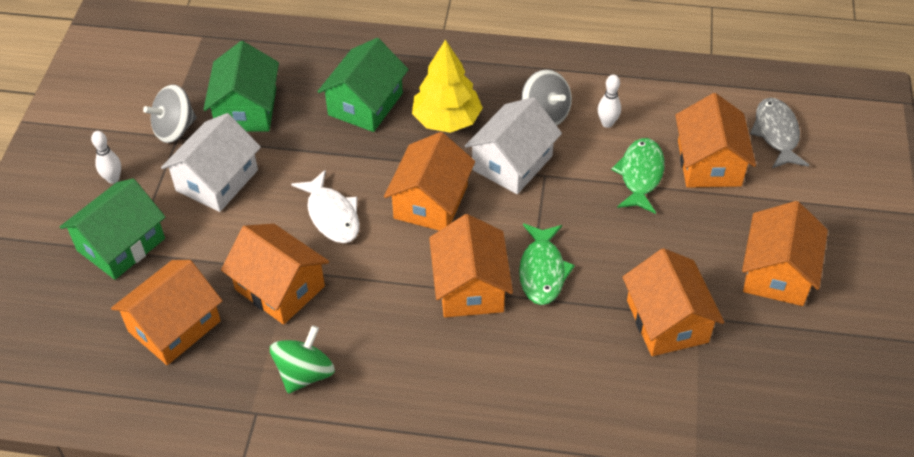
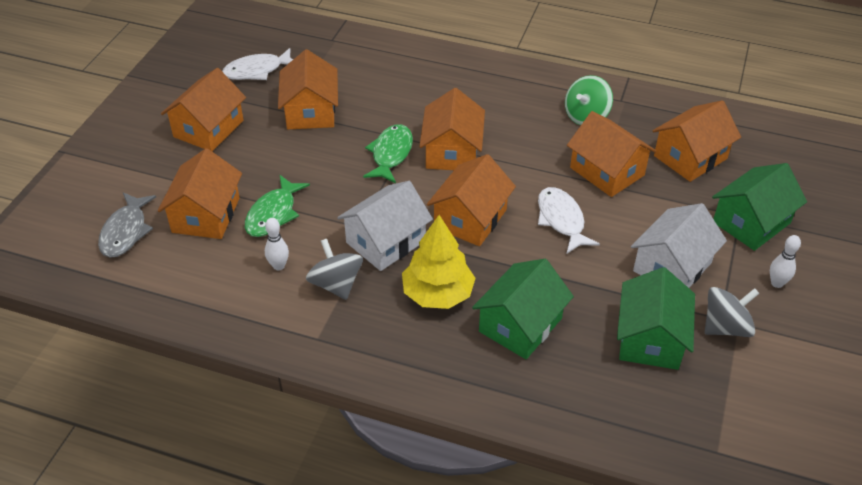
camera: 170 degrees left, 5 degrees down
none -> white fish [222,48,293,80]

